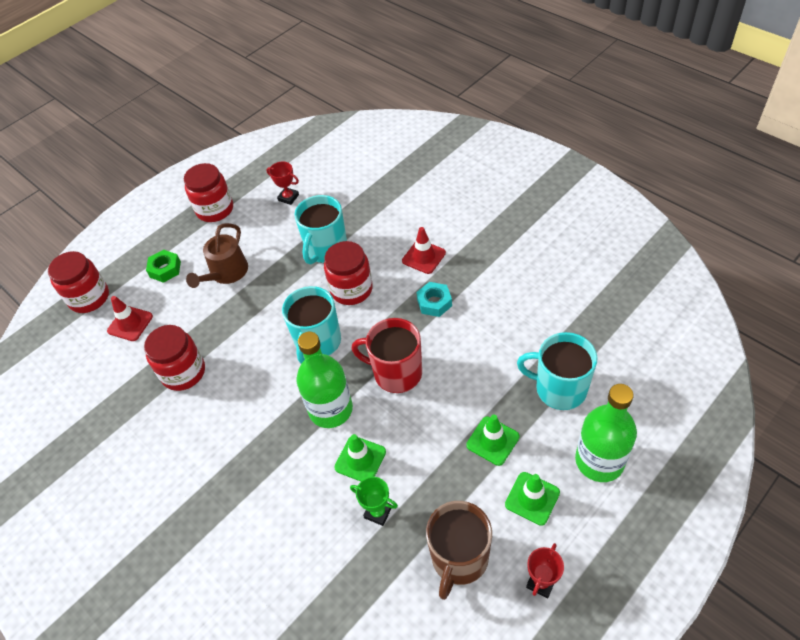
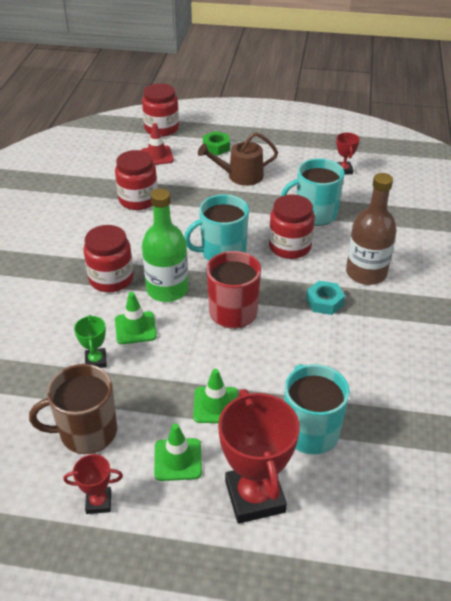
camera: 50 degrees right, 10 degrees down
red jar [184,163,233,222] -> red jar moved to [84,225,134,292]
red traffic cone [402,227,446,274] -> brown bottle [346,173,396,285]
green bottle [575,384,637,482] -> red trophy [218,389,300,524]

